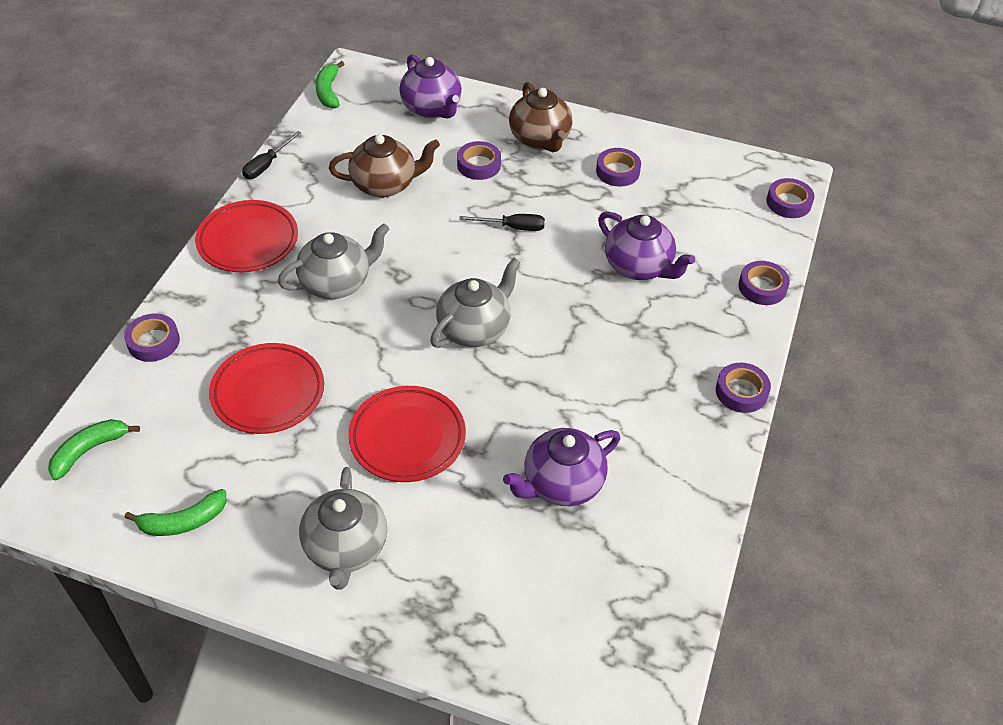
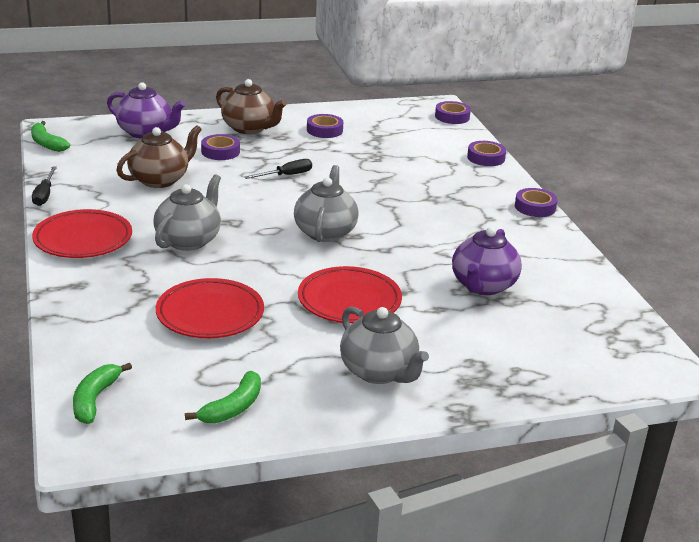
camera: 35 degrees left, 20 degrees down
purple tape [124,314,180,362] -> none
purple teapot [598,211,695,280] -> none

